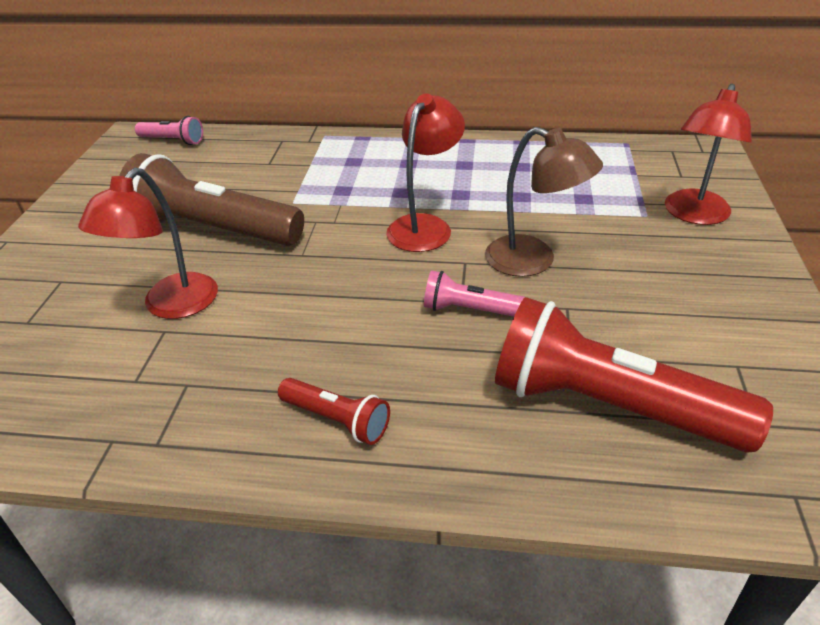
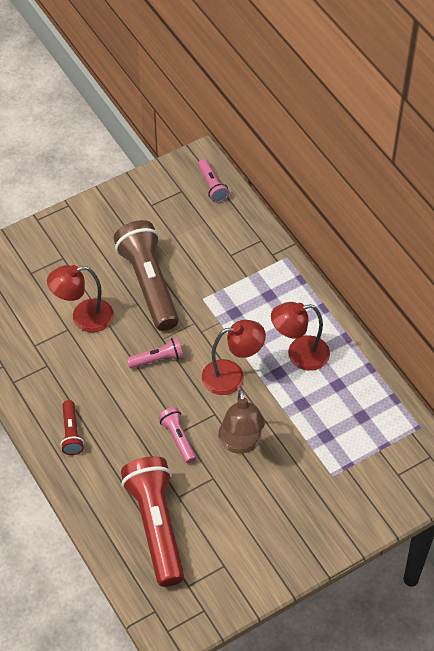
camera: 50 degrees right, 15 degrees up
red lamp [665,84,752,225] -> red lamp moved to [271,302,330,371]
none -> pink flashlight [127,337,183,369]

